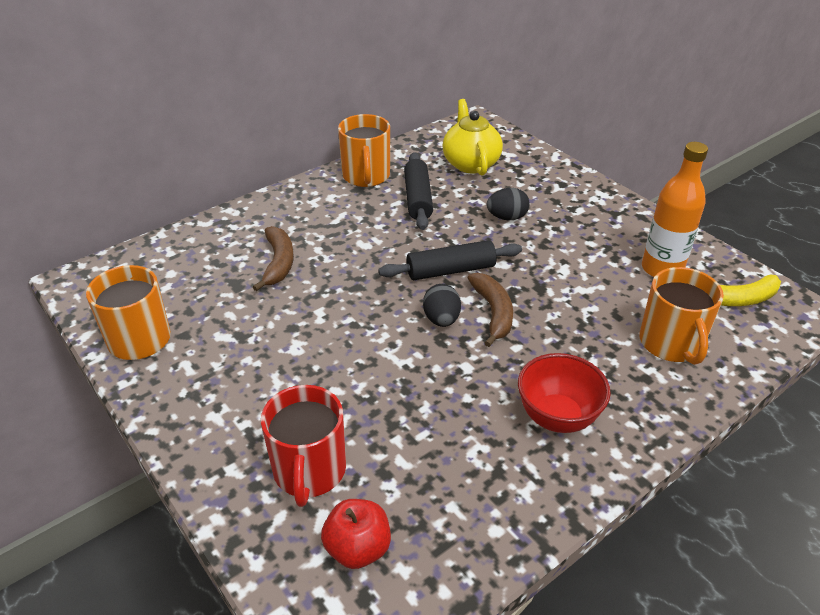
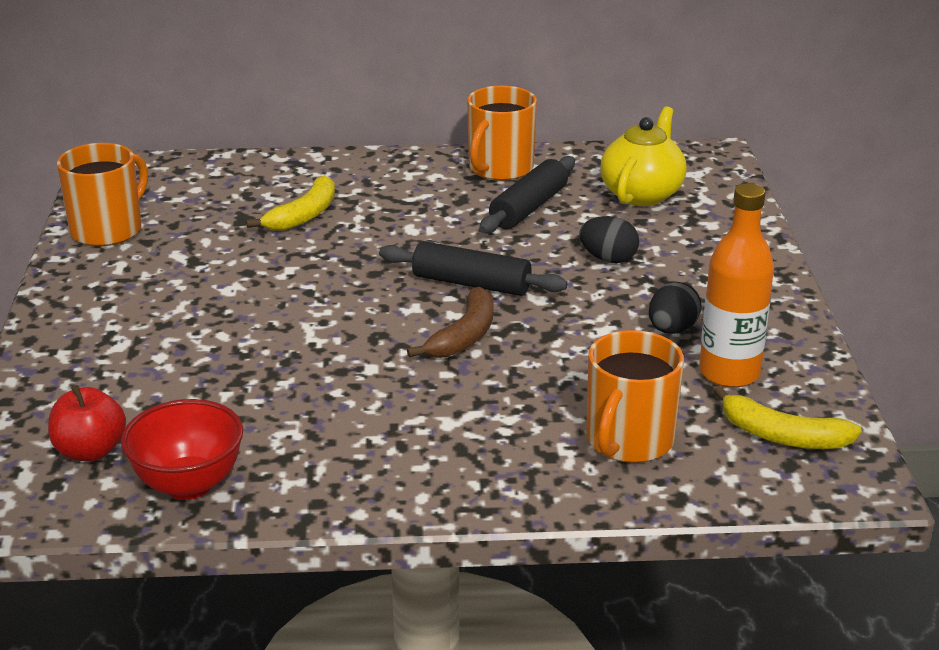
camera: 35 degrees right, 10 degrees down
brown banana [253,226,294,291] -> yellow banana [246,175,335,231]
red mug [261,385,346,507] -> none
black egg [423,284,461,327] -> black egg moved to [649,282,702,334]
red bowl [518,353,611,433] -> red bowl moved to [121,399,243,500]

